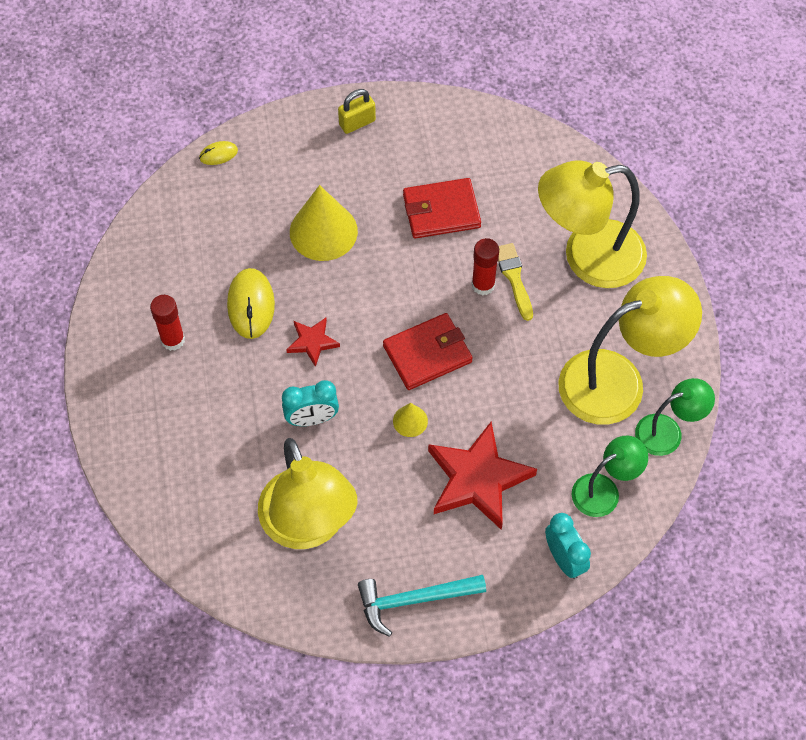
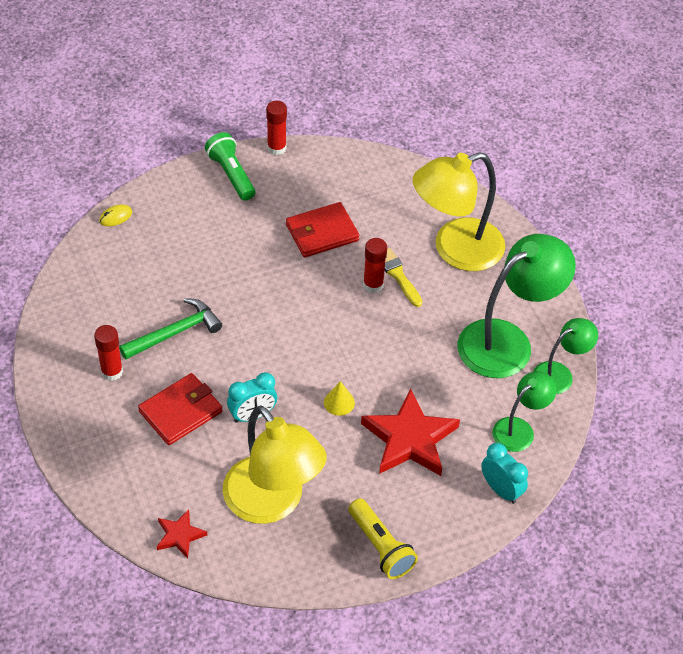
camera: 15 degrees left, 10 degrees down
yellow mouse [227,268,275,339] -> green hammer [119,298,222,359]
red star [286,318,340,367] -> red star moved to [157,509,207,559]
yellow cone [290,185,358,261] -> none
yellow padlock [338,89,376,134] -> green flashlight [205,132,255,201]
turquoise hammer [358,575,486,637] -> yellow flashlight [348,498,418,579]
red wallet [383,313,473,390] -> red wallet moved to [138,373,223,445]
yellow lamp [558,276,702,425] -> green lamp [458,234,576,378]
none -> red glue stick [266,101,287,155]

